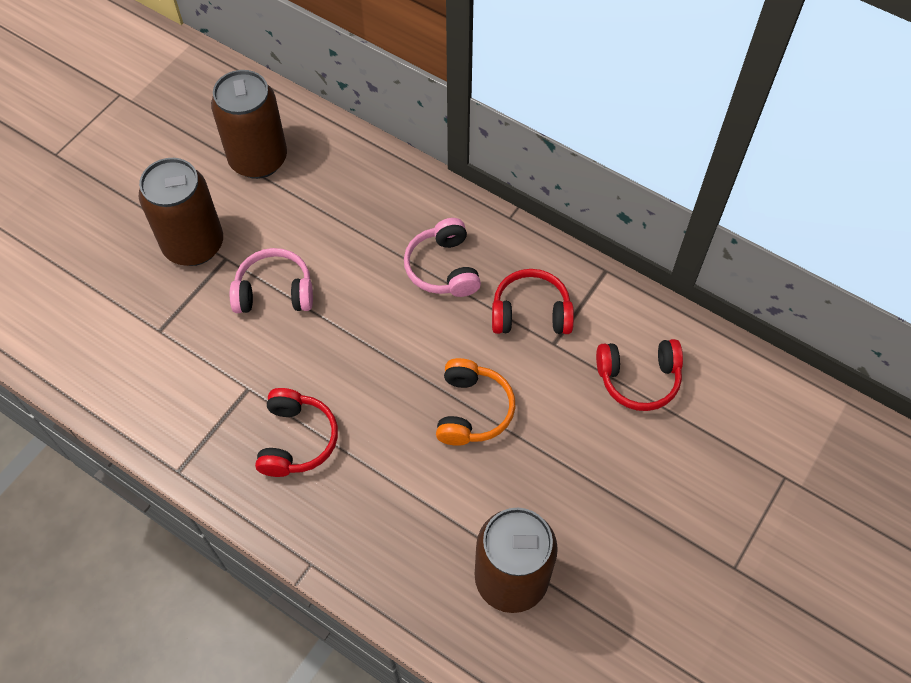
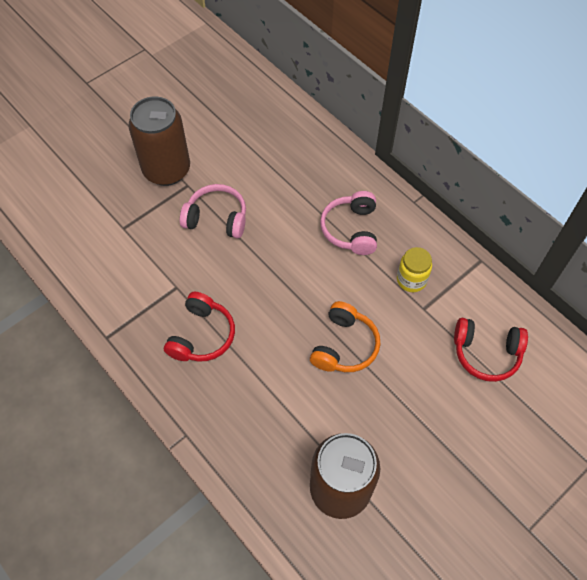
camera: 15 degrees right, 0 degrees up
brown can [211,70,287,179] -> none
red headphones [492,269,574,334] -> yellow jar [397,247,432,292]

